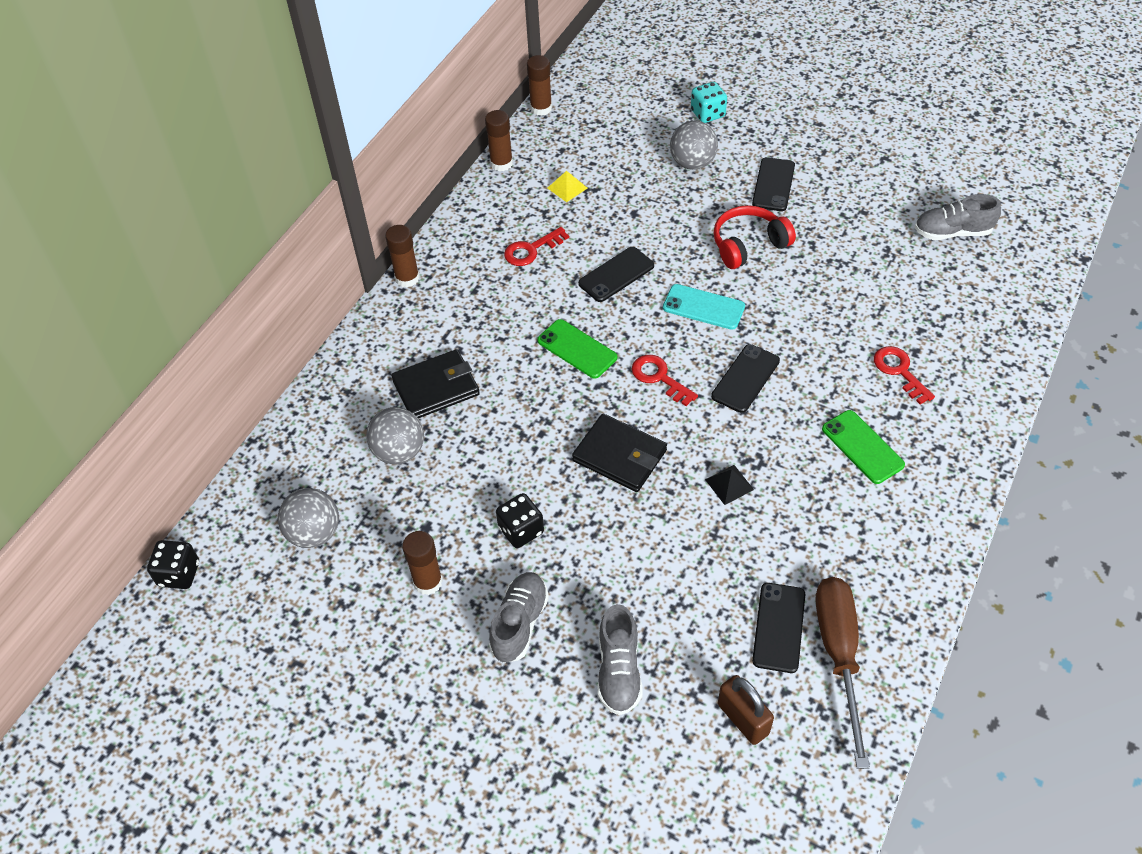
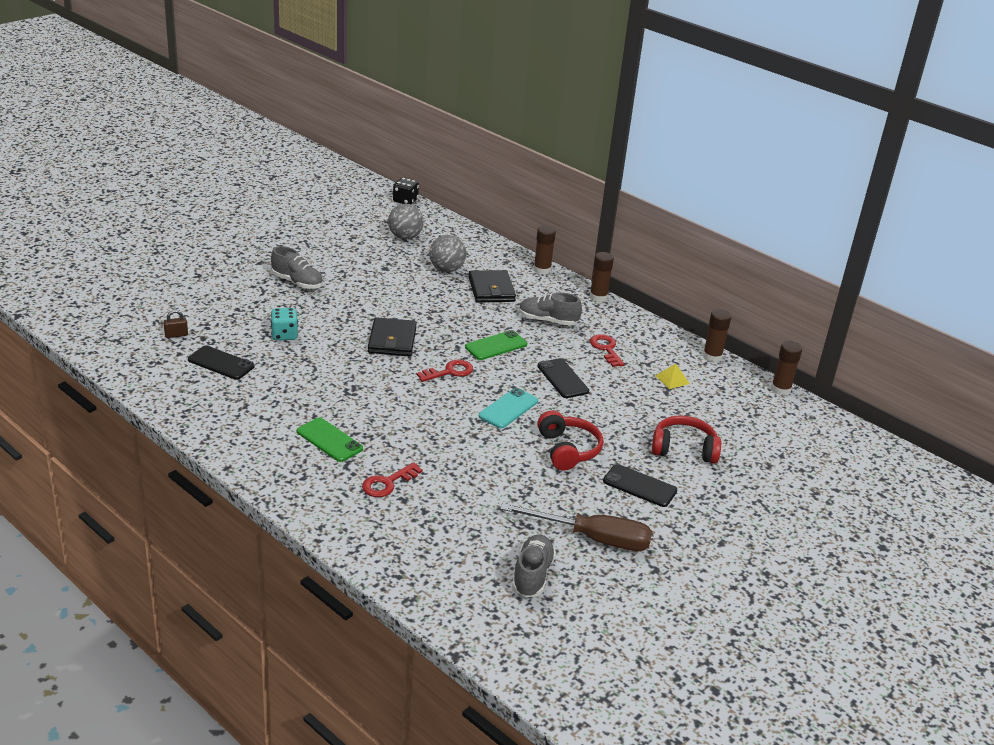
camera: 100 degrees right, 20 degrees down
brown glue stick [402,531,443,595] -> brown glue stick moved to [534,226,556,274]
black dice [496,493,544,548] -> none
black wallet [572,414,667,492] -> black wallet turned 45 degrees counterclockwise [368,317,417,356]
grey shoe [598,604,643,715] -> grey shoe moved to [519,292,582,326]
grey ball [670,121,718,170] -> red headphones [652,415,721,464]
turquoise dice [691,82,727,123] -> turquoise dice moved to [271,308,298,340]
black pyramid [705,465,754,505] -> none
black phone [711,344,780,413] -> none
brown padlock [718,675,774,745] -> brown padlock [164,310,188,338], size x0.61
brown screwdriver [816,577,870,769] -> brown screwdriver moved to [500,503,652,551]
green phone [822,410,905,484] -> green phone turned 60 degrees clockwise [297,417,363,462]
red key [874,346,935,404] -> red key turned 150 degrees clockwise [362,462,423,497]

